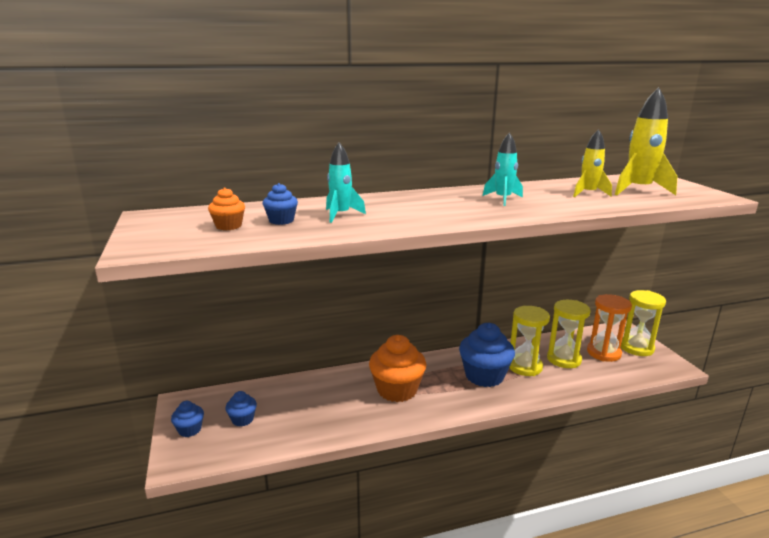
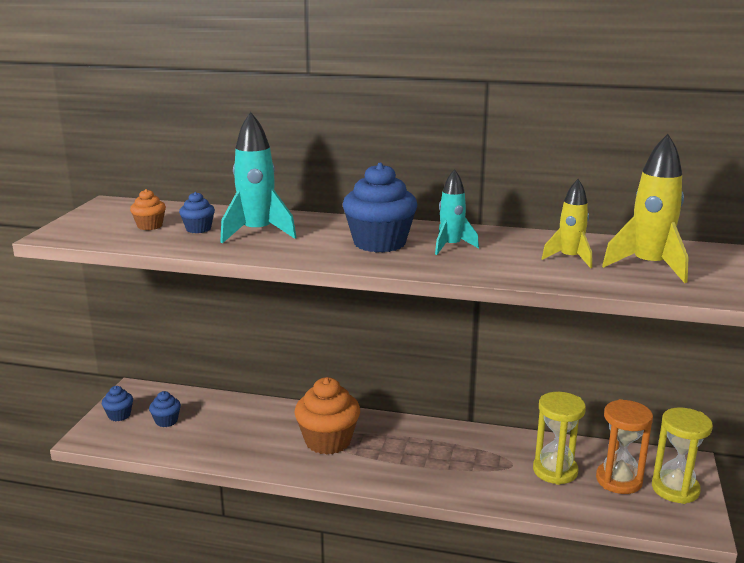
camera: 30 degrees right, 0 degrees up
turquoise rocket [326,142,366,223] -> turquoise rocket [220,112,297,243], size x1.59
blue cupcake [459,323,515,387] -> blue cupcake moved to [343,163,417,253]
yellow hourglass [509,306,550,376] -> none

